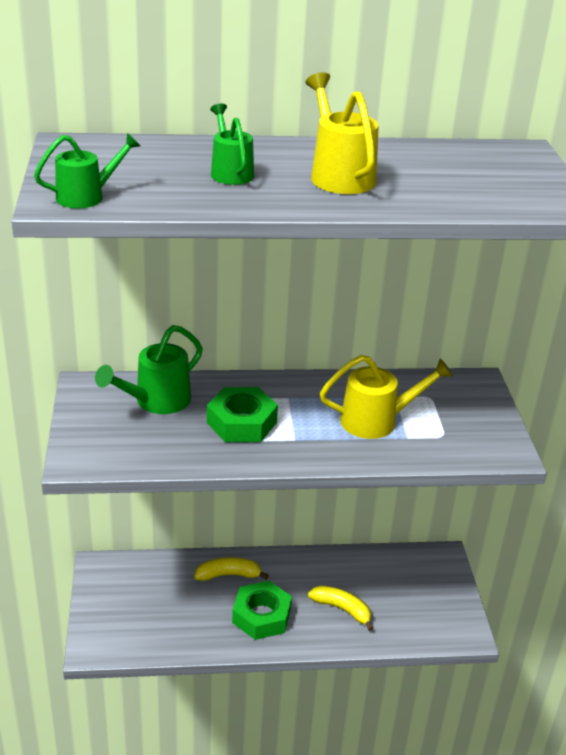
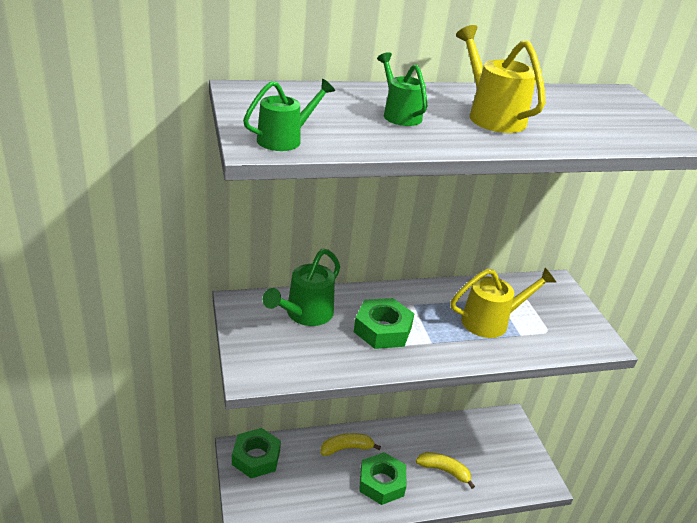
camera: 10 degrees left, 0 degrees up
none -> green nut [232,428,281,478]

